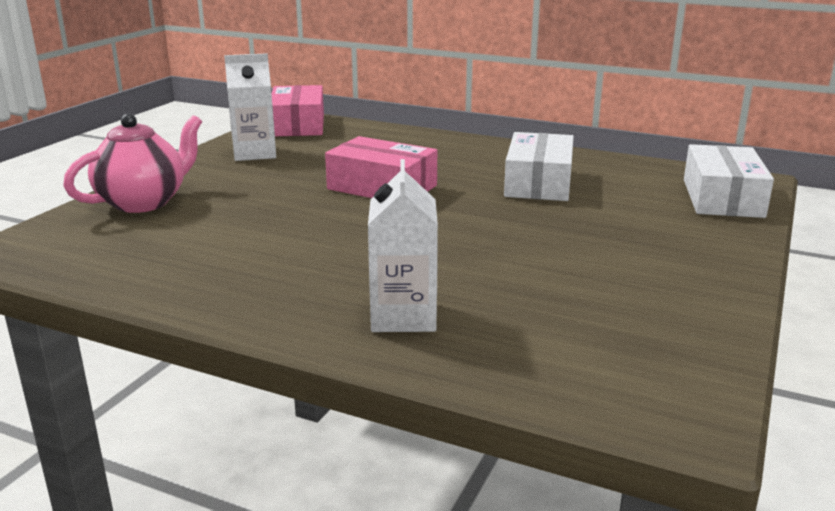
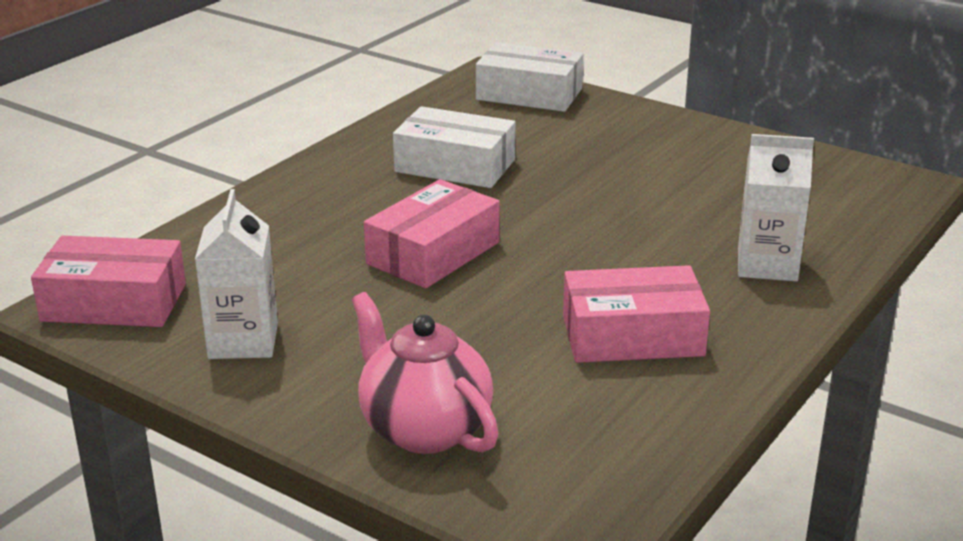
camera: 80 degrees left, 5 degrees up
none -> pink box [563,265,710,363]

